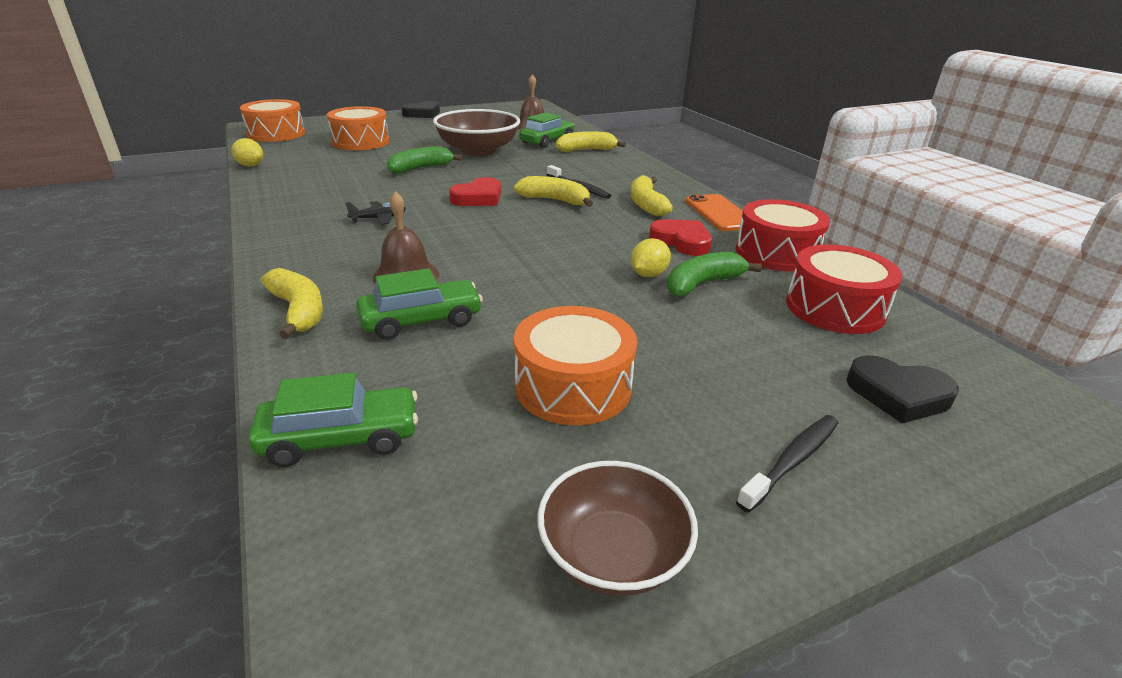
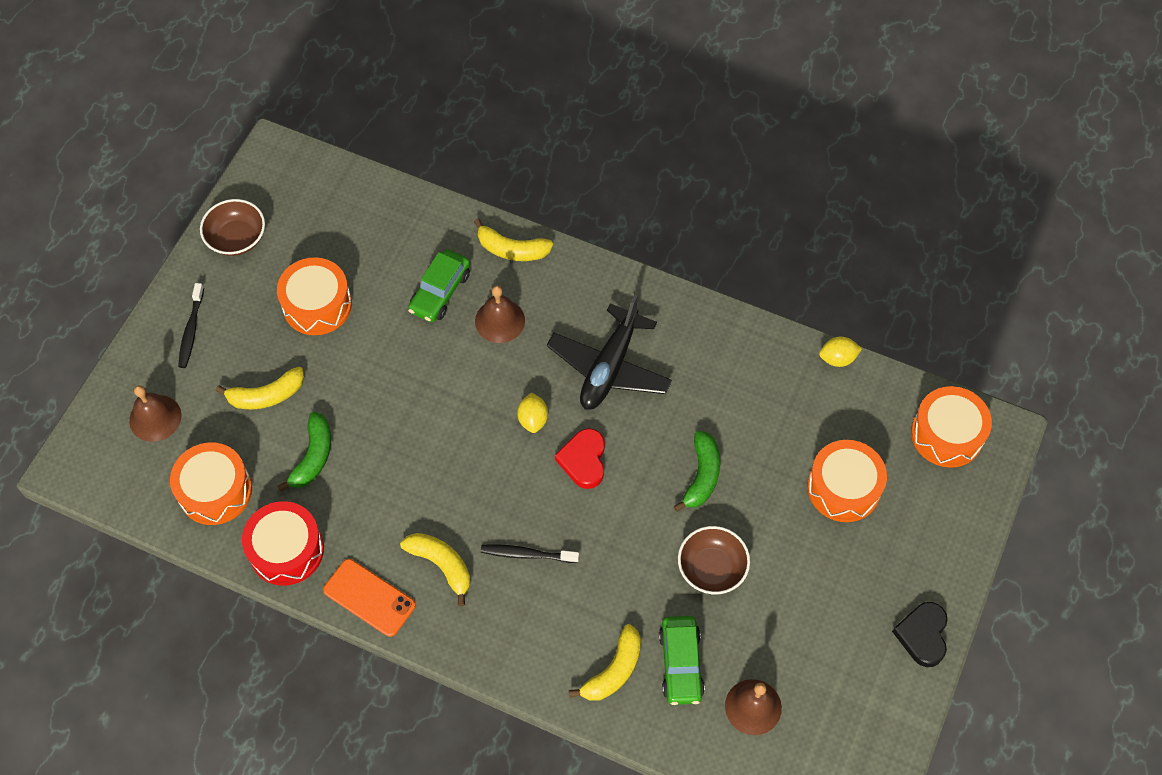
camera: 140 degrees right, 30 degrees up
green car [248,373,418,467] -> none
black plane [345,201,406,225] -> black plane [547,295,672,410], size x2.30
brown bowl [433,109,520,156] -> brown bowl [678,526,750,594], size x0.64
yellow banana [513,176,593,207] -> yellow banana moved to [215,367,304,409]
yellow lemon [631,238,671,277] -> yellow lemon moved to [517,392,548,433]
red heart [649,219,712,256] -> none
red drum [786,244,903,334] -> orange drum [170,443,252,525]
black heart [846,355,959,423] -> brown bell [129,385,181,442]

